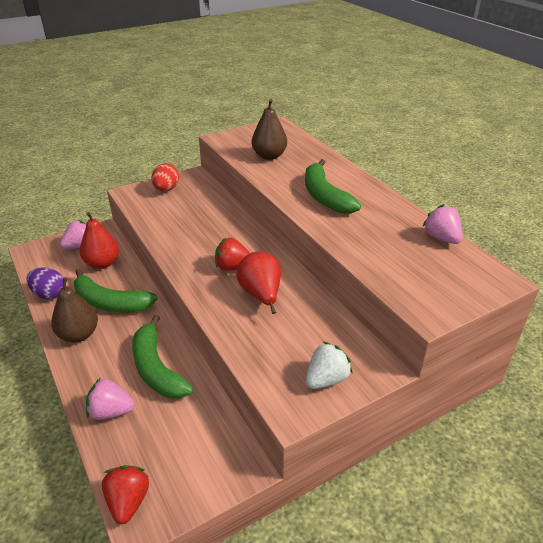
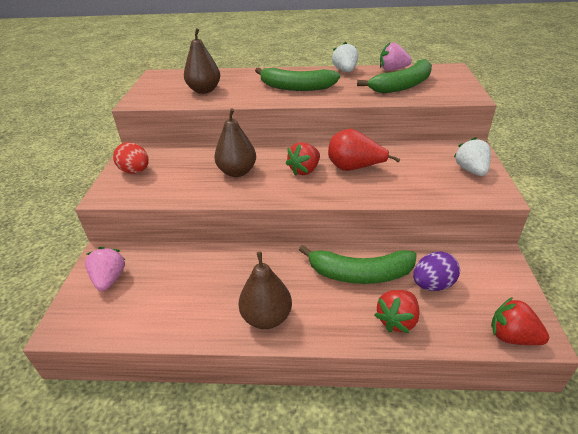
camera: 55 degrees left, 0 degrees up
purple egg [27,268,63,299] -> purple egg moved to [413,251,460,291]
green banana [74,269,158,312] -> green banana moved to [357,59,432,93]
red pear [80,212,119,269] -> none
pink strawberry [86,378,135,420] -> red strawberry [375,290,420,333]
none -> brown pear [214,108,256,177]
none -> white strawberry [332,42,358,72]

